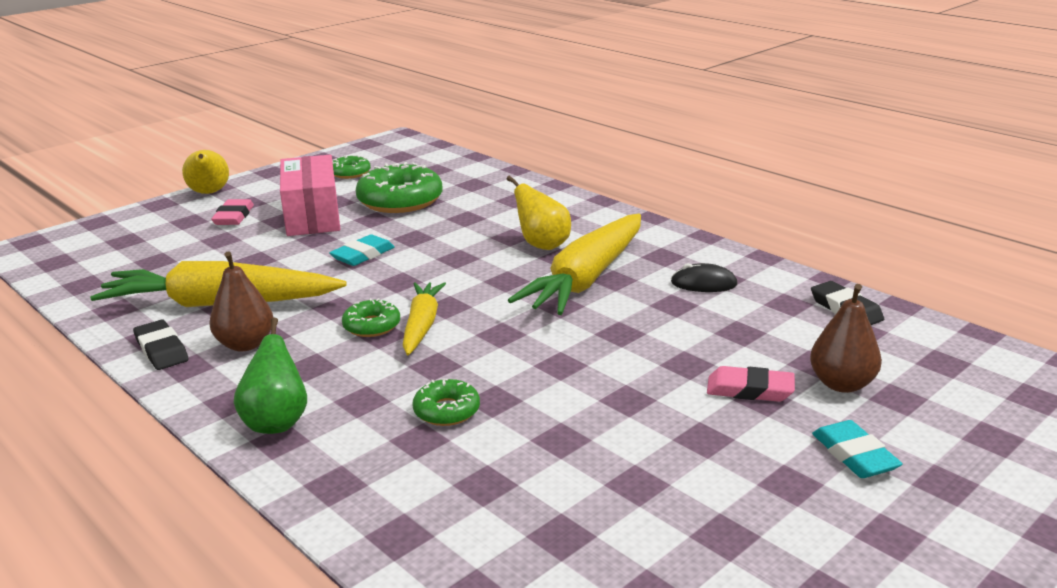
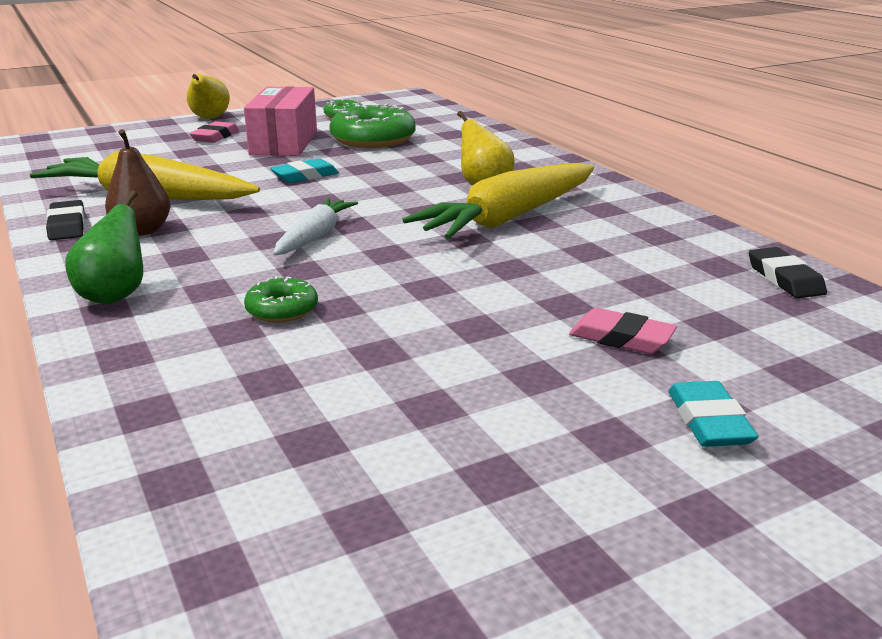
camera: 15 degrees right, 0 degrees up
green donut [342,298,400,337] -> none
yellow carrot [402,282,446,355] -> white carrot [273,198,358,255]
black mouse [671,263,738,292] -> none
brown pear [810,284,882,393] -> none

